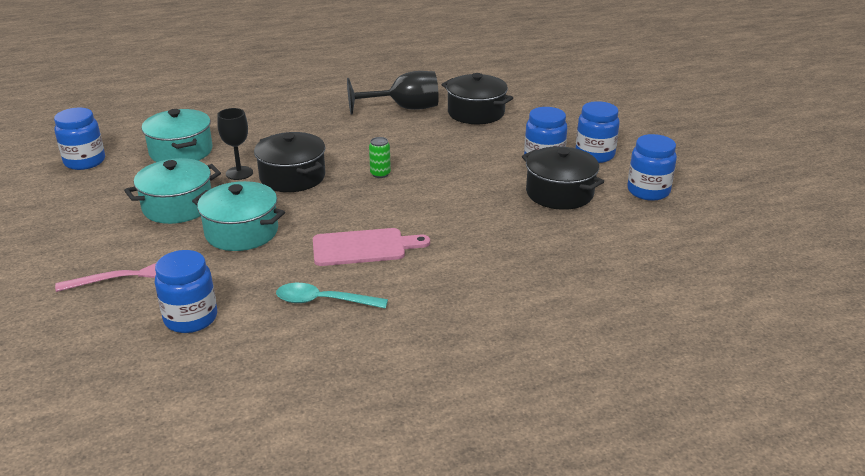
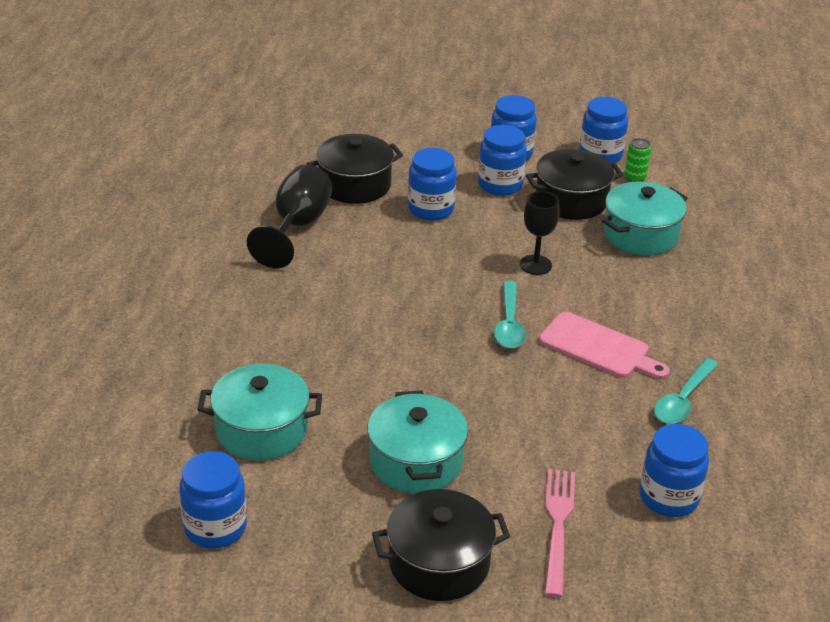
camera: 65 degrees left, 5 degrees up
turquoise pot [192,181,285,251] -> turquoise pot moved to [602,181,687,256]
black goblet [217,108,253,180] -> black goblet moved to [520,191,559,275]
black pot [254,132,325,192] -> black pot moved to [372,489,510,601]
pink cutting board [313,228,430,266] -> pink cutting board turned 105 degrees clockwise [539,312,670,379]
green can [369,137,391,178] -> green can moved to [625,138,651,182]
none -> blue jar [408,148,457,221]
none -> turquoise spoon [494,281,526,349]

